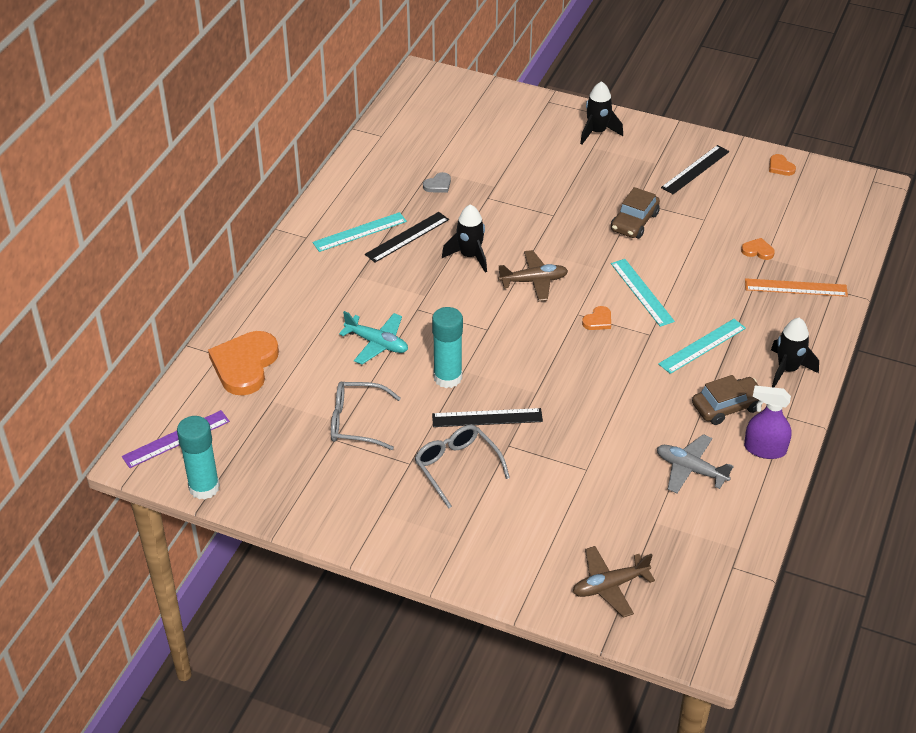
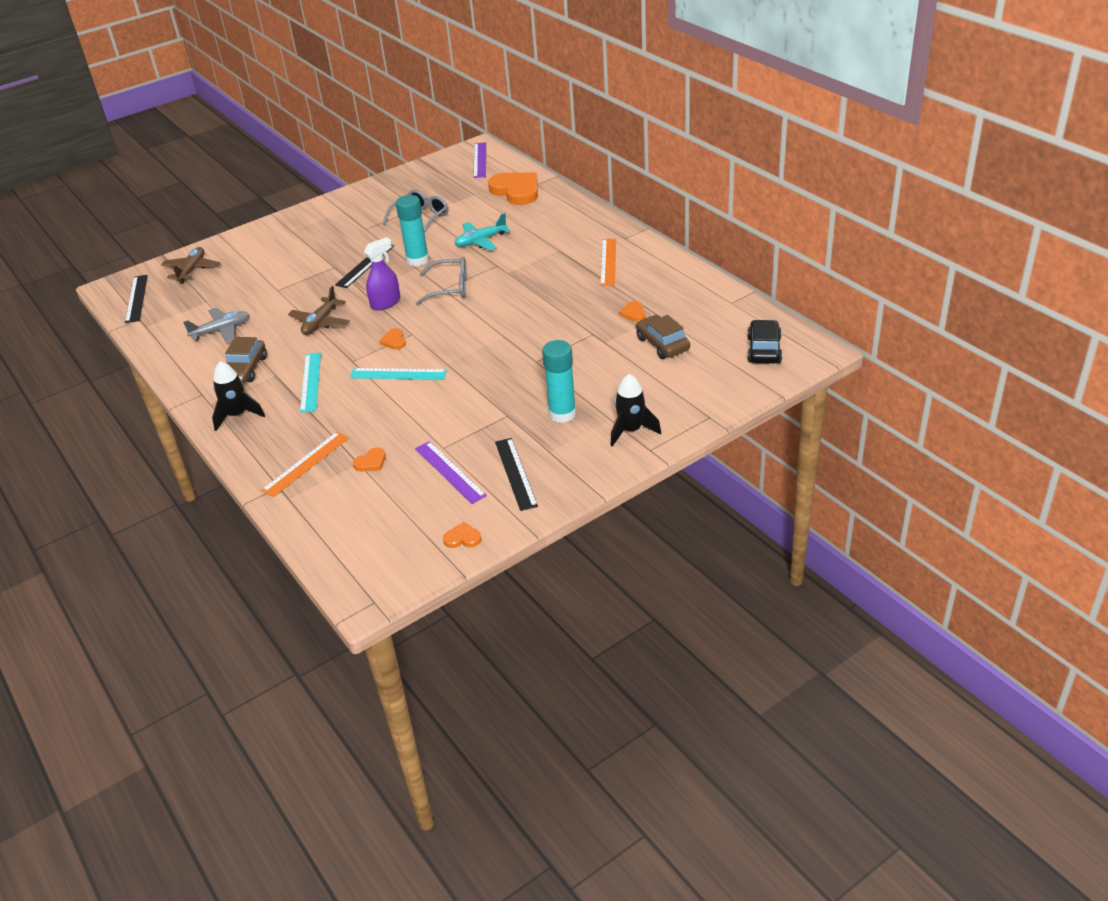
camera: 125 degrees right, 5 degrees down
turquoise glue stick [177,416,220,499] -> turquoise glue stick moved to [542,340,576,423]
turquoise ruler [312,212,407,252] -> orange ruler [600,239,616,286]
black ruler [365,212,449,263] -> black ruler moved to [125,275,148,323]
grey glasses [415,425,510,508] -> grey glasses moved to [415,257,467,306]
grey heart [423,172,451,193] -> orange heart [619,301,646,322]
black rocket [442,204,487,272] -> none
brown plane [498,250,568,302] -> brown plane moved to [288,286,350,335]
brown car [611,187,660,239] -> brown car moved to [636,315,690,359]
purple spray bottle [744,385,792,459] -> purple spray bottle moved to [364,237,400,310]
none -> purple ruler [415,441,487,504]
none -> black car [747,320,782,364]

